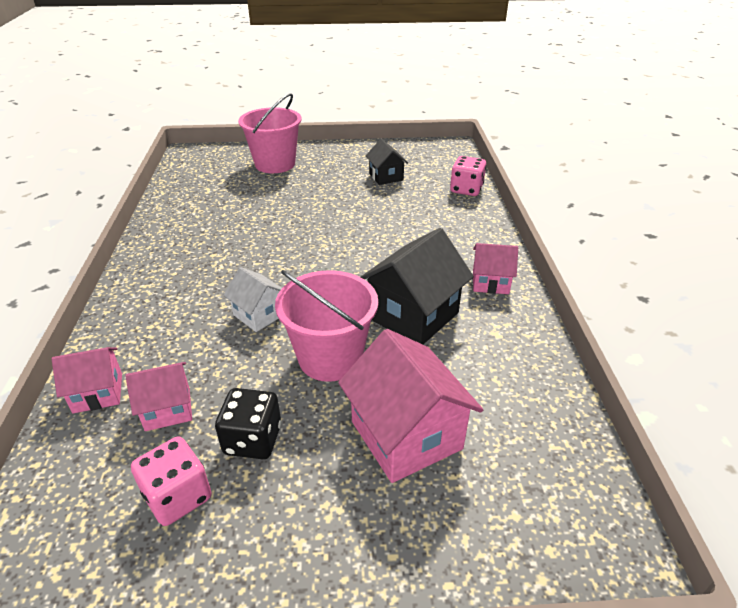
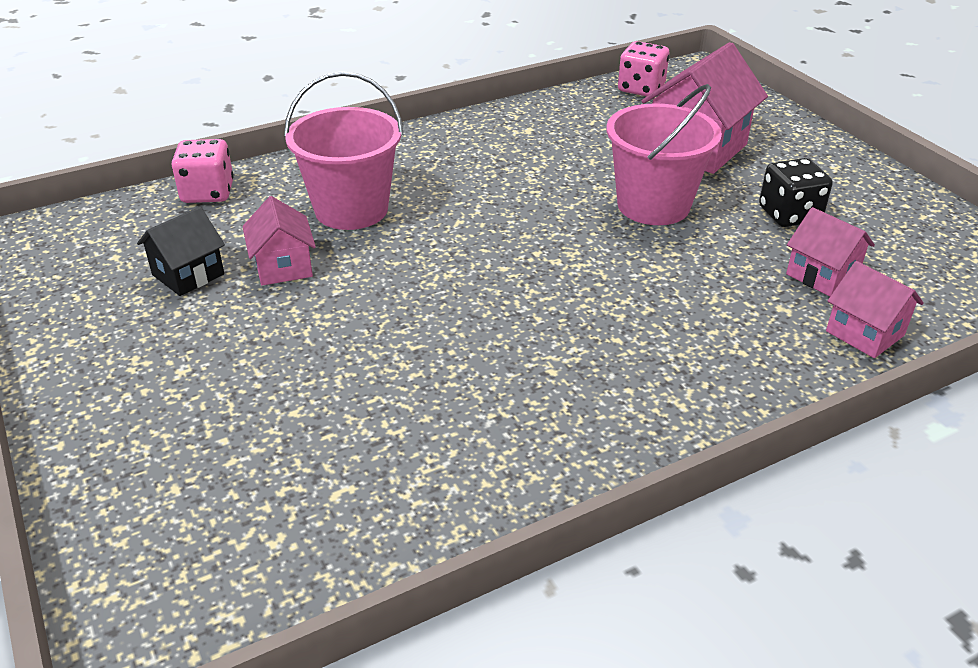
camera: 115 degrees left, 0 degrees up
pink dice [131,437,212,526] -> pink dice moved to [618,41,669,96]
white house [223,267,282,332] -> none
pink bucket [238,93,301,173] -> pink bucket moved to [284,71,404,230]
black house [361,228,474,345] -> none
pink house [473,243,518,294] -> pink house moved to [242,196,316,286]

